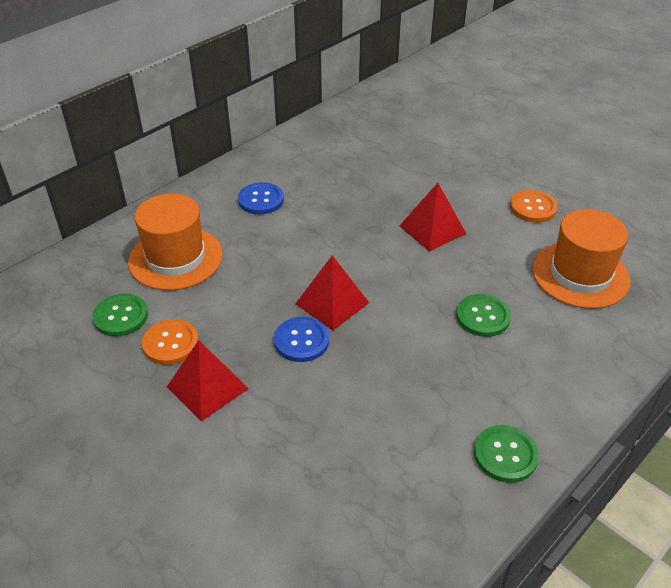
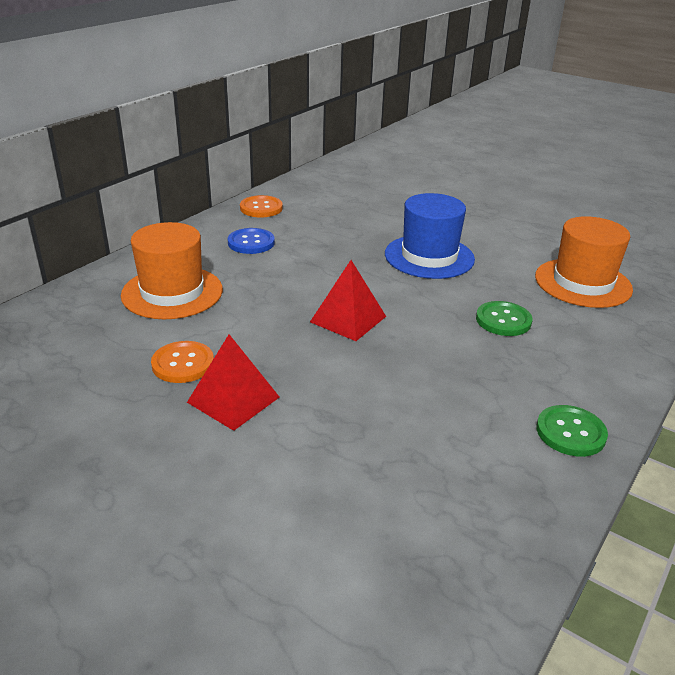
camera: 10 degrees left, 10 degrees down
green button [92,294,148,336] -> none
blue button [274,317,329,362] -> none
red pyramid [399,183,466,252] -> blue hat [385,193,475,279]
orange button [510,190,558,223] -> orange button moved to [240,195,283,217]

